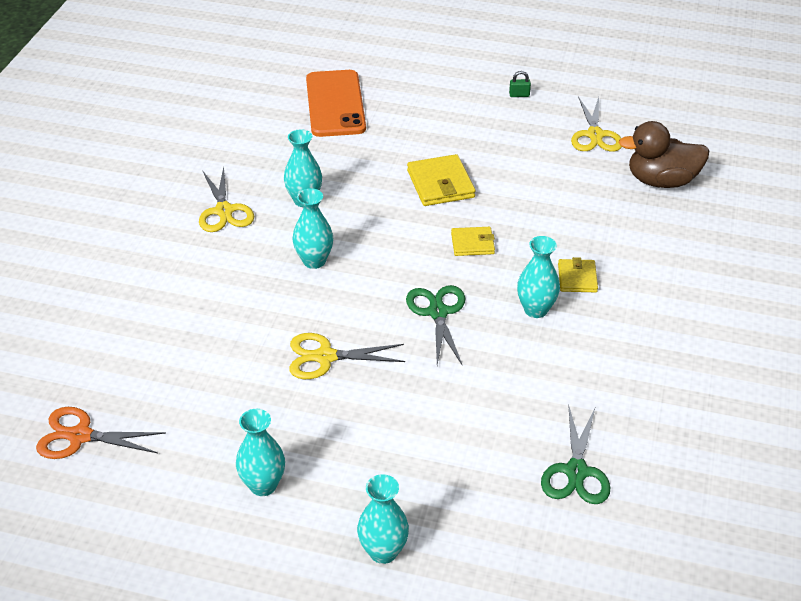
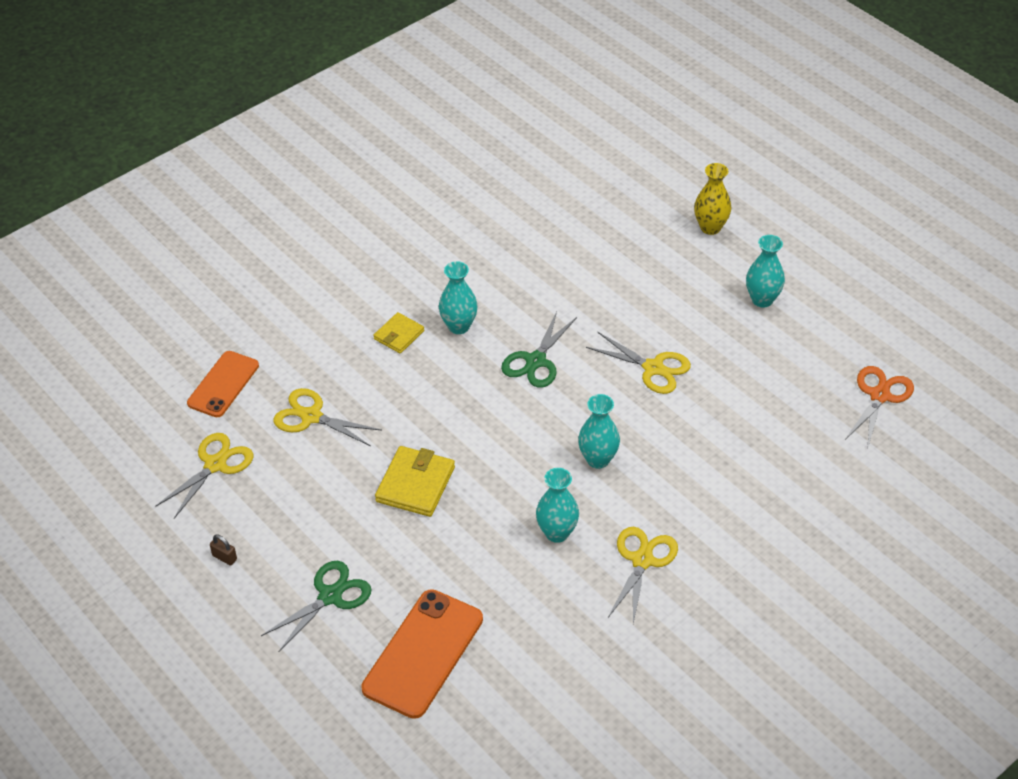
camera: 145 degrees left, 5 degrees up
orange scissors [36,407,166,459] -> orange scissors turned 105 degrees counterclockwise [845,366,914,450]
turquoise vase [357,474,409,564] -> yellow vase [694,163,731,235]
yellow wallet [451,227,495,256] -> none
green padlock [509,71,531,97] -> brown padlock [210,535,237,566]
green scissors [541,404,611,504] -> green scissors moved to [261,561,372,652]
brown duck [618,121,709,188] -> orange phone [187,351,259,417]
none -> yellow scissors [273,388,382,446]

